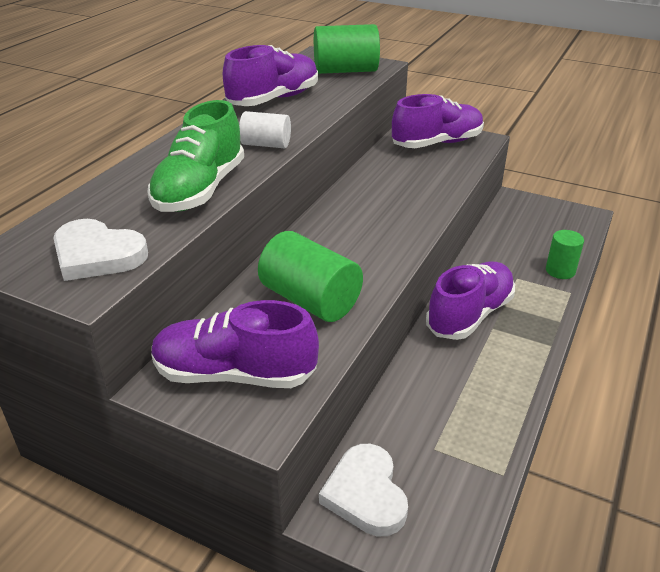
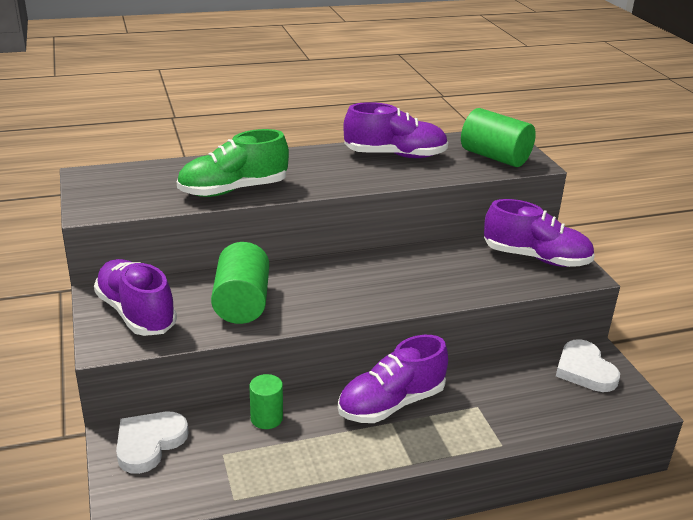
camera: 45 degrees right, 5 degrees down
white heart [53,219,148,281] -> white heart moved to [556,339,620,392]
white cylinder [239,111,291,148] -> none
purple shoe [426,262,515,340] -> purple shoe turned 150 degrees clockwise [338,335,448,423]
green cylinder [546,230,584,279] -> green cylinder moved to [249,374,283,429]

